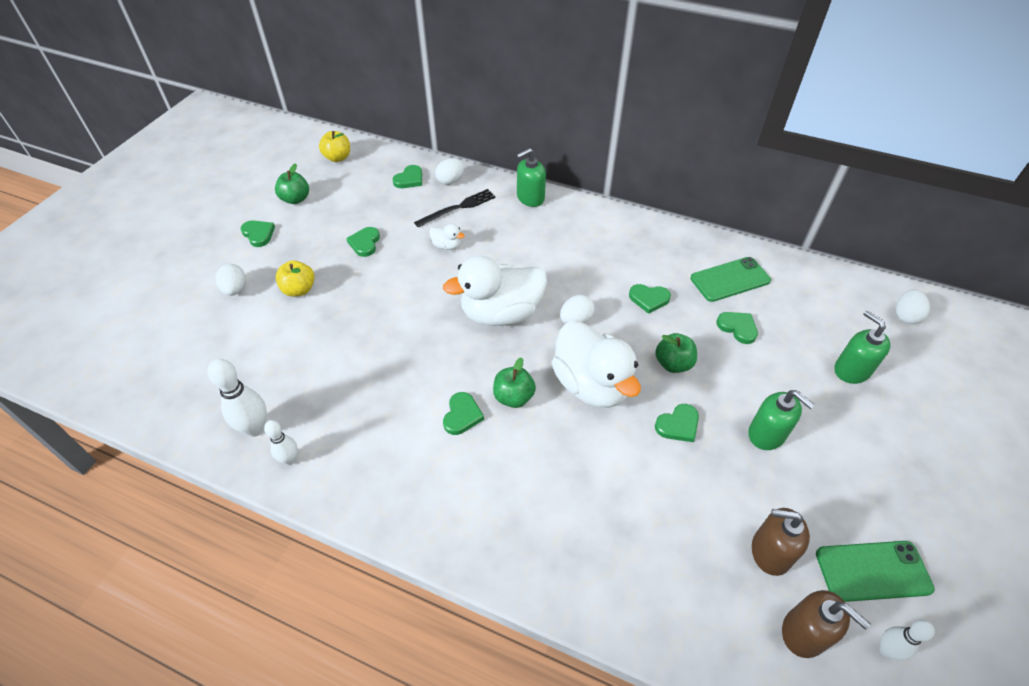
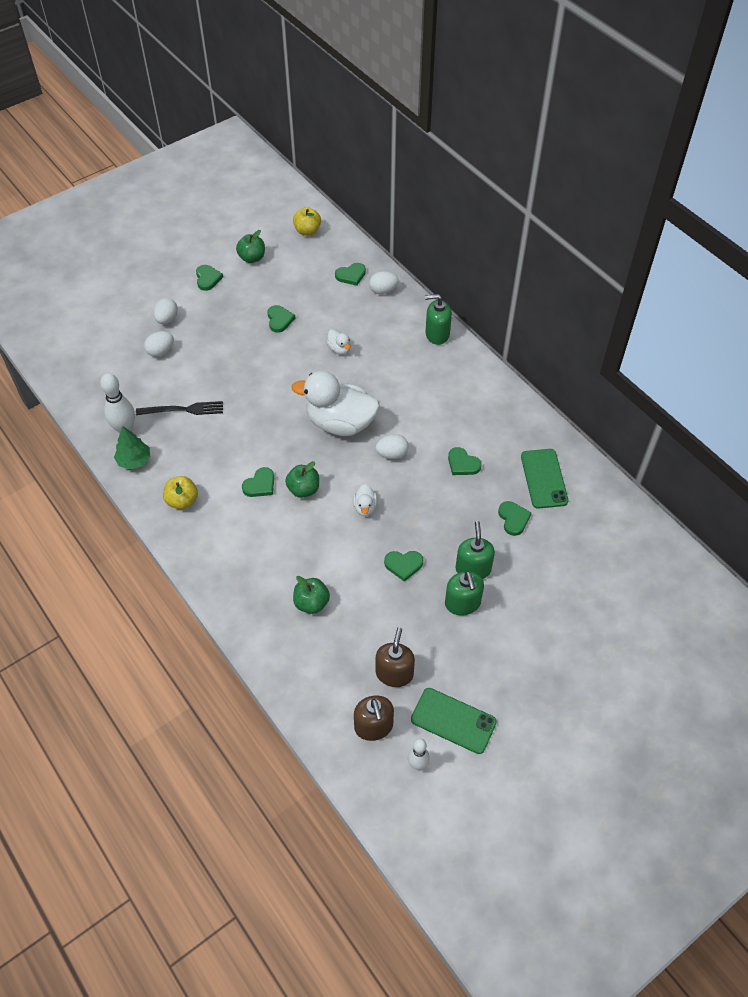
camera: 30 degrees right, 5 degrees up
white bowling pin [264,420,298,465] -> green tree [114,426,150,470]
yellow apple [276,260,315,297] -> yellow apple moved to [163,476,198,509]
green heart [346,227,380,257] -> green heart turned 135 degrees clockwise [267,305,295,333]
black fork [414,189,496,228] -> black fork moved to [136,401,223,415]
white duck [552,320,641,408] -> white duck [353,484,377,516], size x0.42
green apple [655,333,697,373] -> green apple moved to [293,576,330,614]
green phone [691,257,771,302] -> green phone turned 75 degrees clockwise [521,449,569,509]
brown soap dispenser [752,508,810,576] -> brown soap dispenser turned 60 degrees clockwise [376,627,415,687]
green soap dispenser [834,310,890,384] -> green soap dispenser moved to [456,521,495,579]
white egg [896,289,930,324] -> white egg moved to [144,331,174,357]

